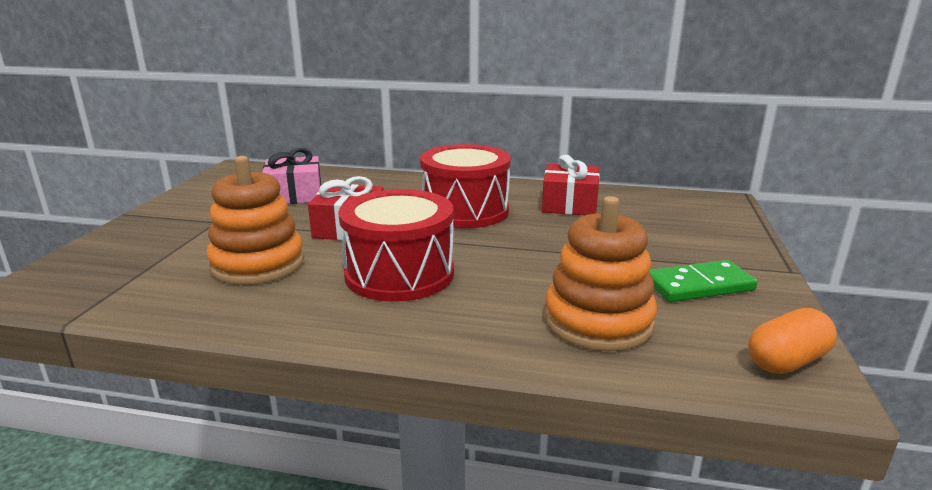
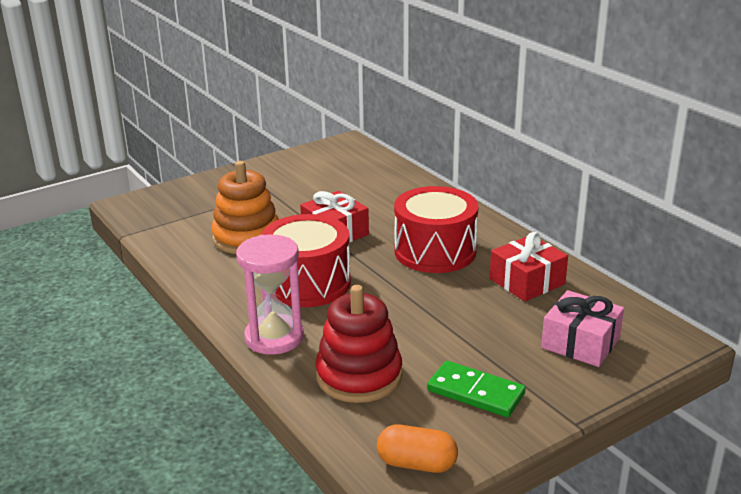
camera: 45 degrees right, 5 degrees up
pink gift [262,148,322,204] -> pink gift moved to [541,290,624,367]
orange stacking toy [545,196,657,351] -> red stacking toy [315,285,402,403]
none -> pink hourglass [236,235,304,355]

